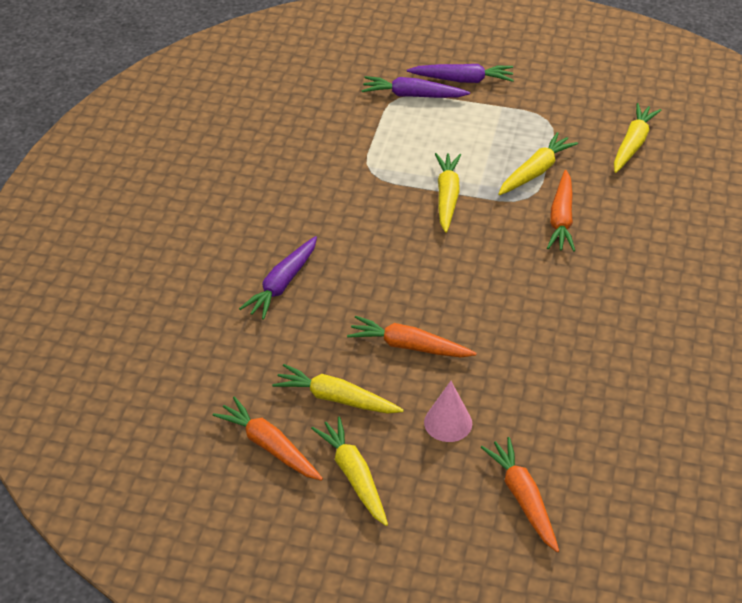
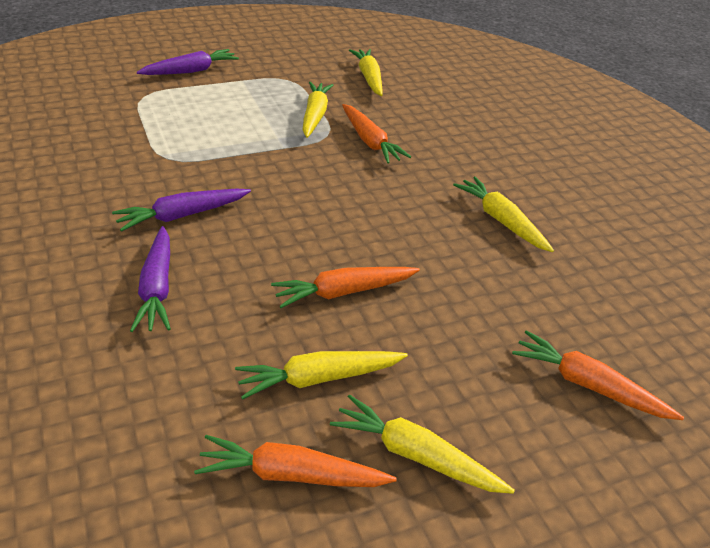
camera: 40 degrees left, 5 degrees down
purple carrot [362,76,470,98] -> purple carrot moved to [112,189,251,232]
pink cone [424,381,472,442] -> none
yellow carrot [435,153,461,233] -> yellow carrot moved to [453,177,554,252]

